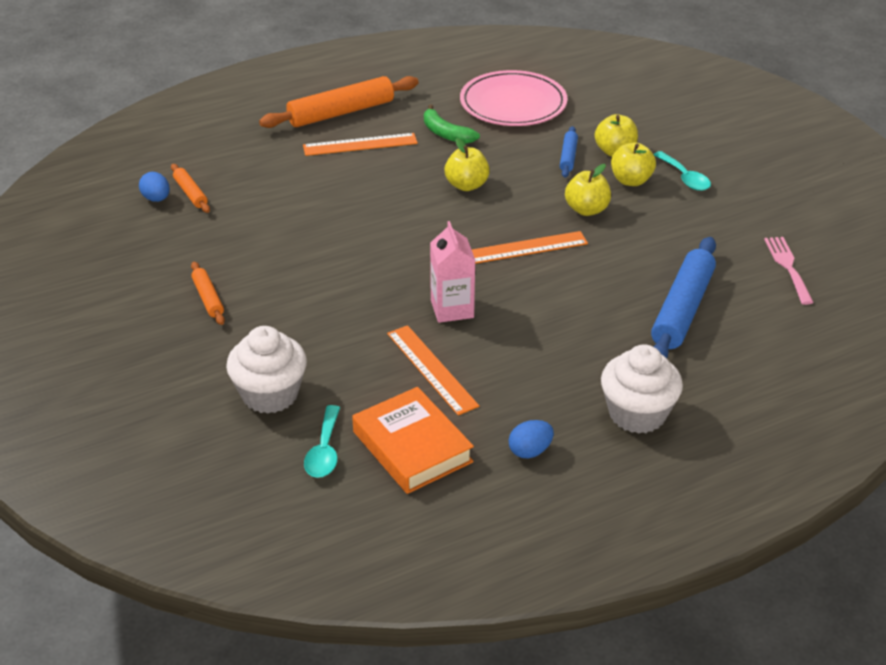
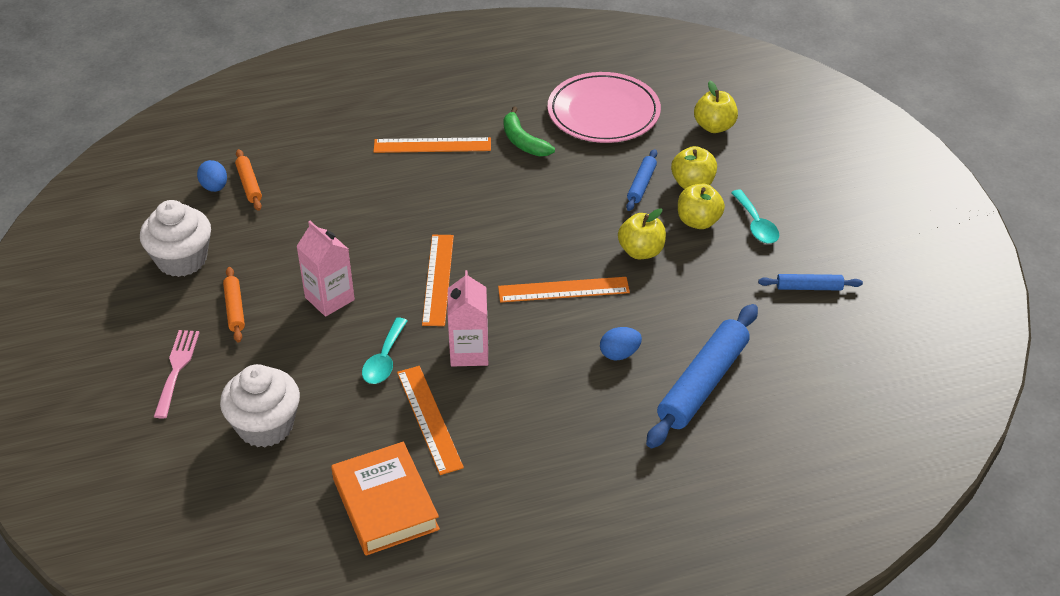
camera: 10 degrees right, 5 degrees up
orange rolling pin [259,76,419,128] -> none
turquoise spoon [304,405,340,478] -> turquoise spoon moved to [362,318,408,384]
yellow apple [444,138,490,191] -> yellow apple moved to [694,81,738,133]
blue egg [509,420,554,458] -> blue egg moved to [600,327,642,361]
white cupcake [601,344,683,434] -> white cupcake moved to [140,200,211,277]
pink fork [764,237,814,305] -> pink fork moved to [154,330,200,419]
none -> pink carton [296,221,355,317]
none -> orange ruler [422,235,454,326]
none -> blue rolling pin [758,274,863,291]

